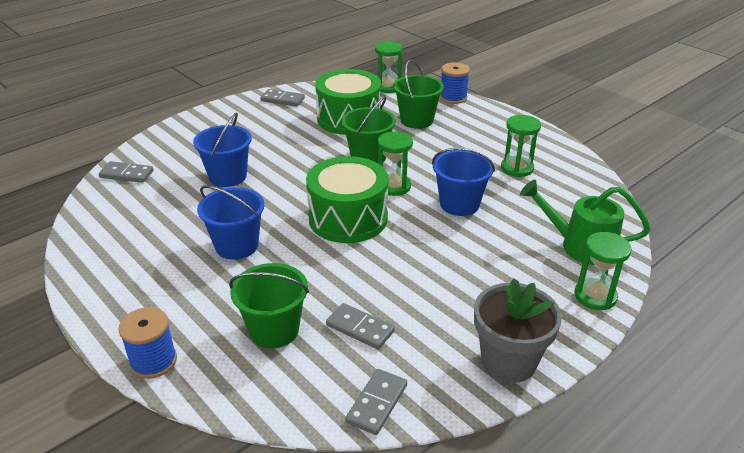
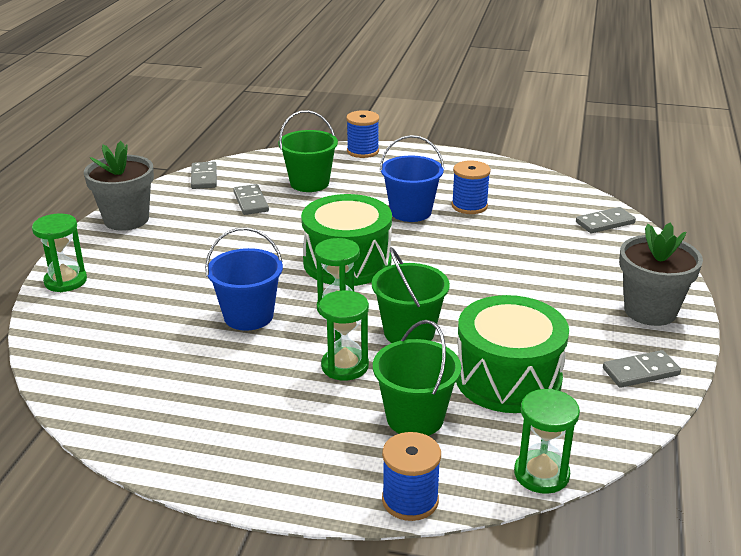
camera: 145 degrees right, 5 degrees down
blue bucket [193,112,252,187] -> none
grey domino [326,303,395,349] -> grey domino turned 75 degrees clockwise [233,184,269,215]
green hourglass [501,115,541,177] -> green hourglass moved to [319,291,369,381]
green watering can [520,180,650,265] -> none
none -> blue spool [452,161,491,214]
none -> grey flower pot [619,223,703,326]

